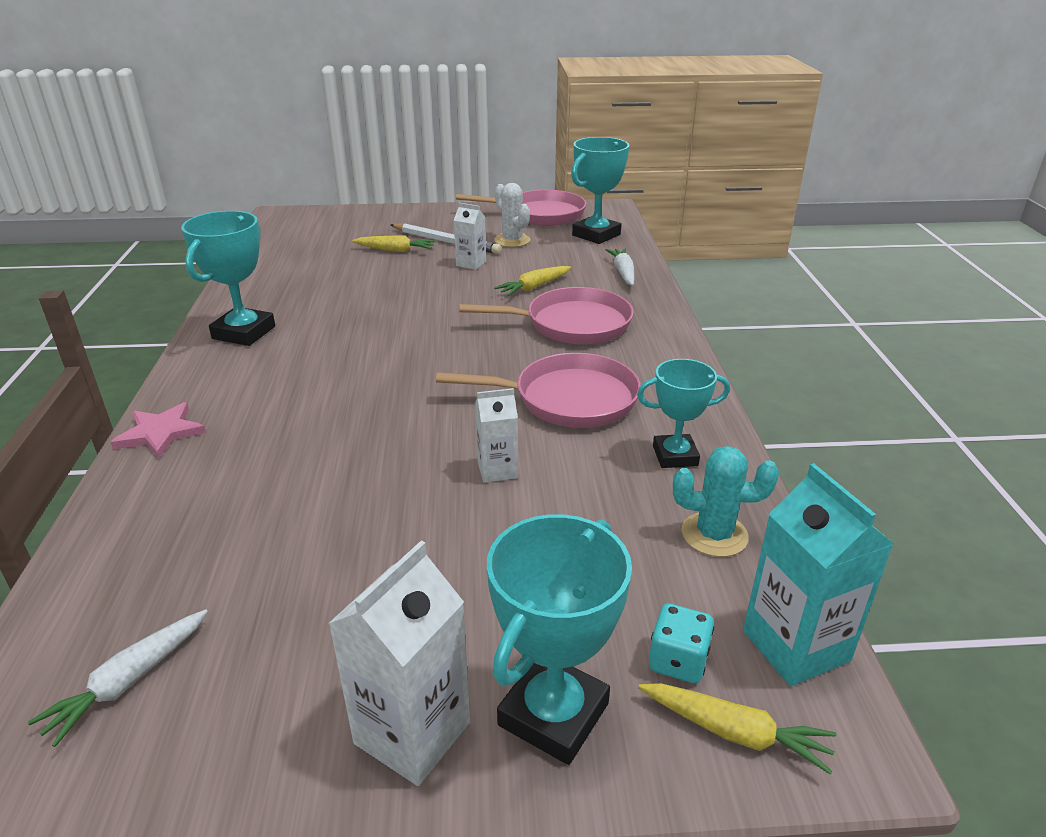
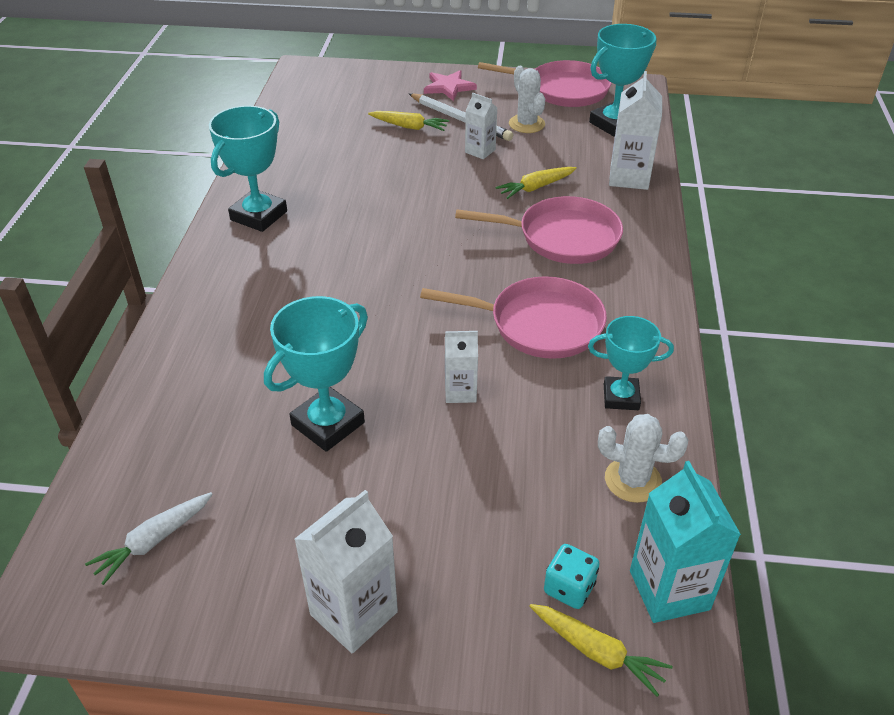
camera: 10 degrees right, 10 degrees up
pink star [110,402,206,459] -> pink star moved to [424,70,477,101]
turquoise trophy [487,514,632,765] -> turquoise trophy moved to [264,296,368,452]
white carrot [606,248,635,286] -> white carton [609,71,662,190]
turquoise cactus [673,446,779,557] -> white cactus [598,414,688,503]

